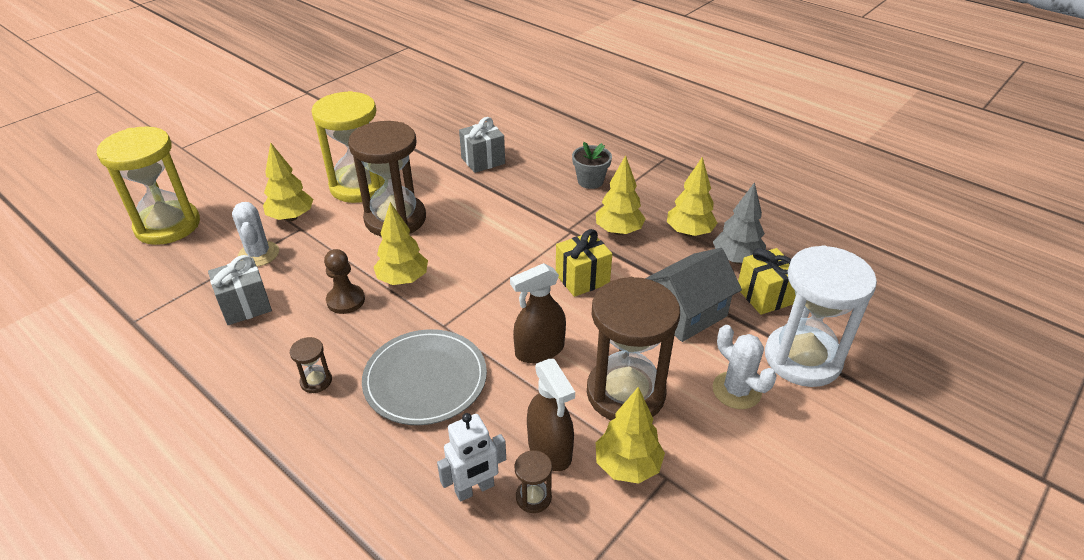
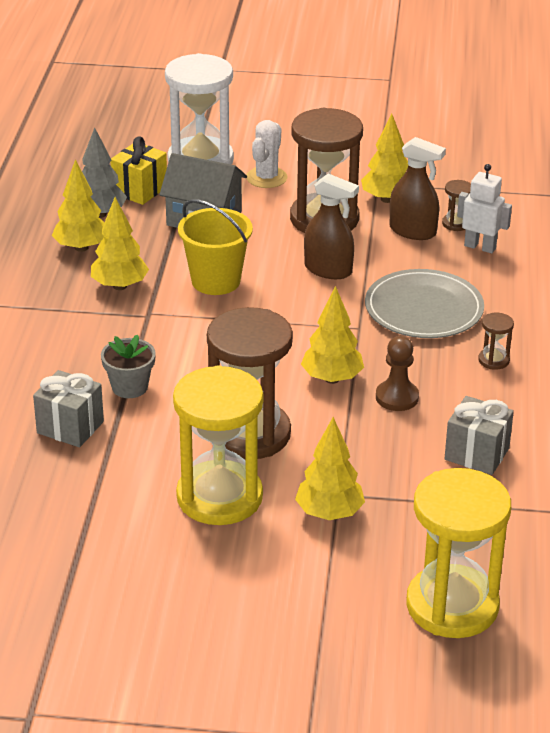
camera: 125 degrees left, 5 degrees down
white cactus [232,202,279,267] -> none
brown spray bottle [527,359,575,471] -> brown spray bottle turned 90 degrees clockwise [390,137,446,240]
yellow gift [556,229,612,297] -> yellow bucket [178,199,253,295]
grey flower pot [572,142,612,189] -> grey flower pot moved to [101,334,156,398]

